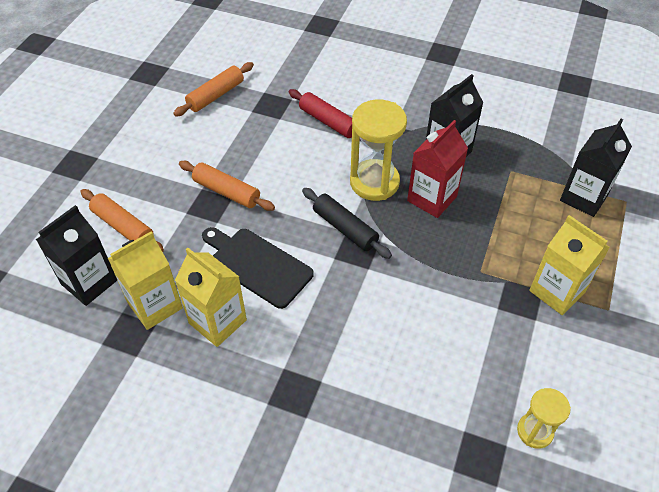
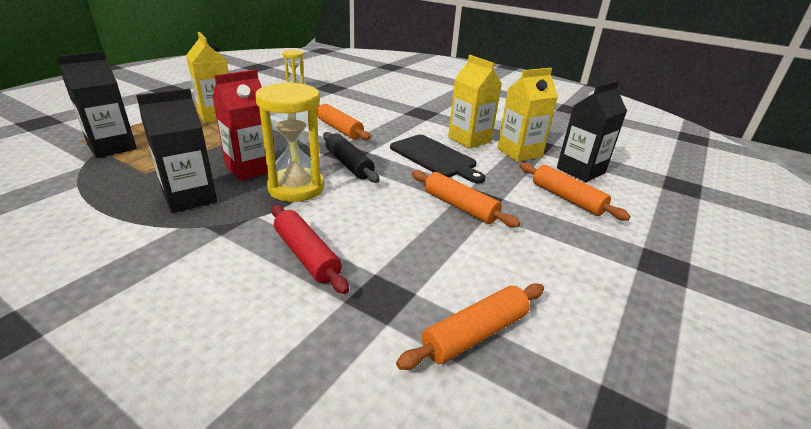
camera: 170 degrees left, 20 degrees down
none -> orange rolling pin [317,104,371,140]

